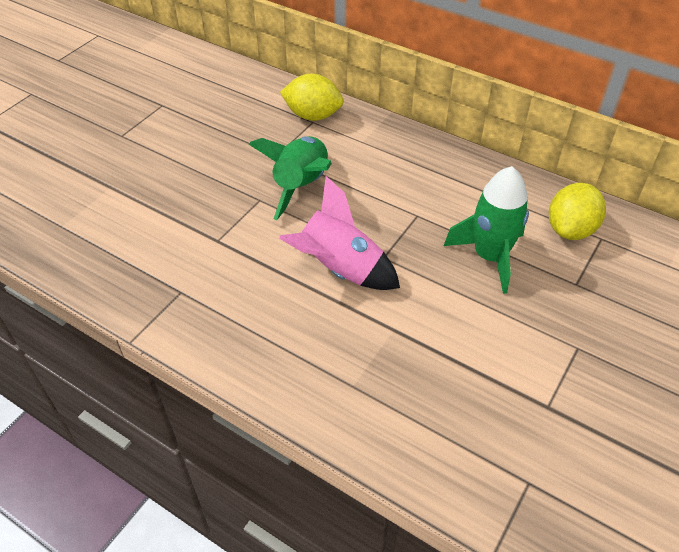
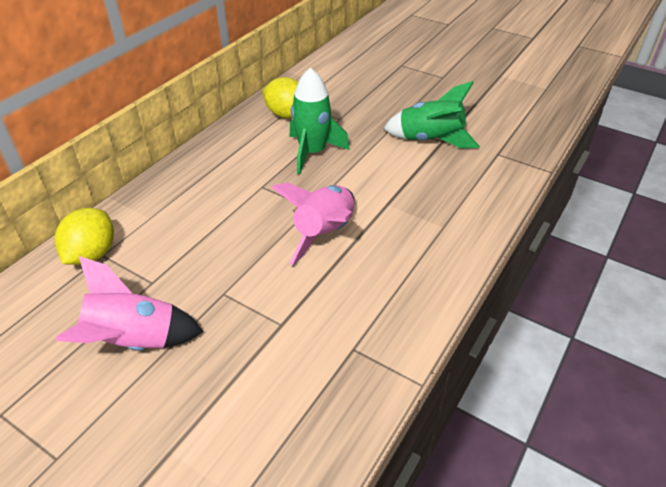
camera: 90 degrees left, 5 degrees down
green rocket [249,136,332,220] -> green rocket moved to [384,81,480,148]
none -> pink rocket [56,256,203,351]

